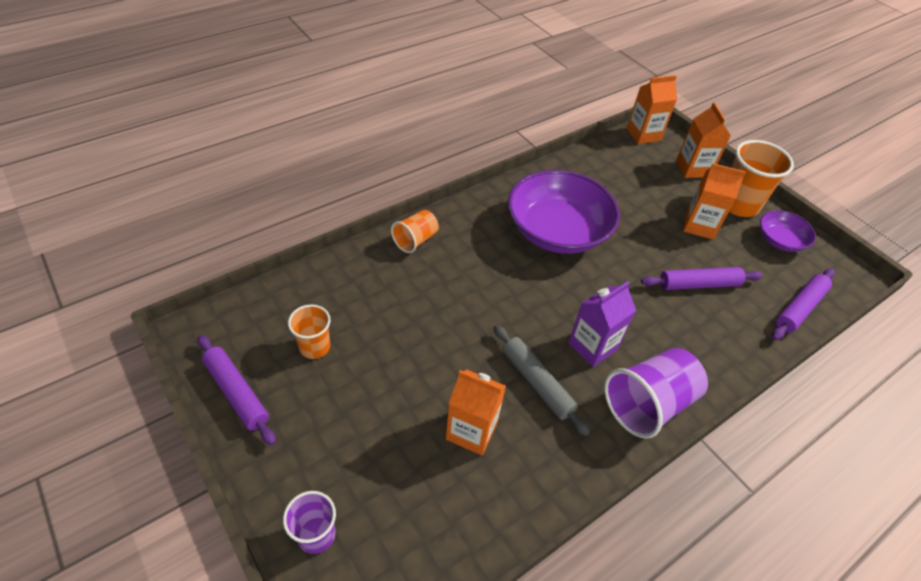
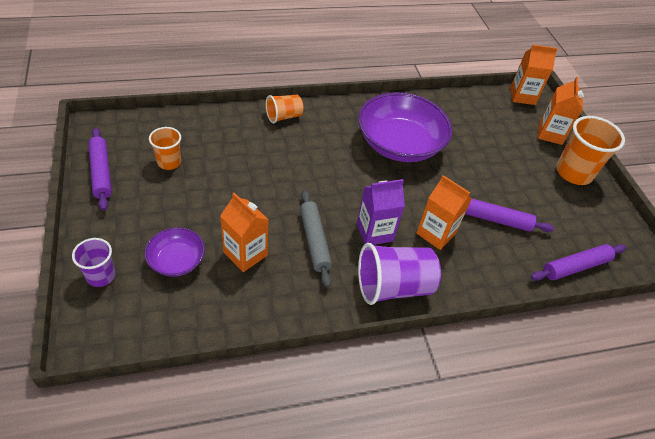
camera: 20 degrees right, 0 degrees up
orange carton [683,163,746,239] -> orange carton moved to [416,175,472,250]
purple bowl [760,210,816,252] -> purple bowl moved to [145,227,205,277]

